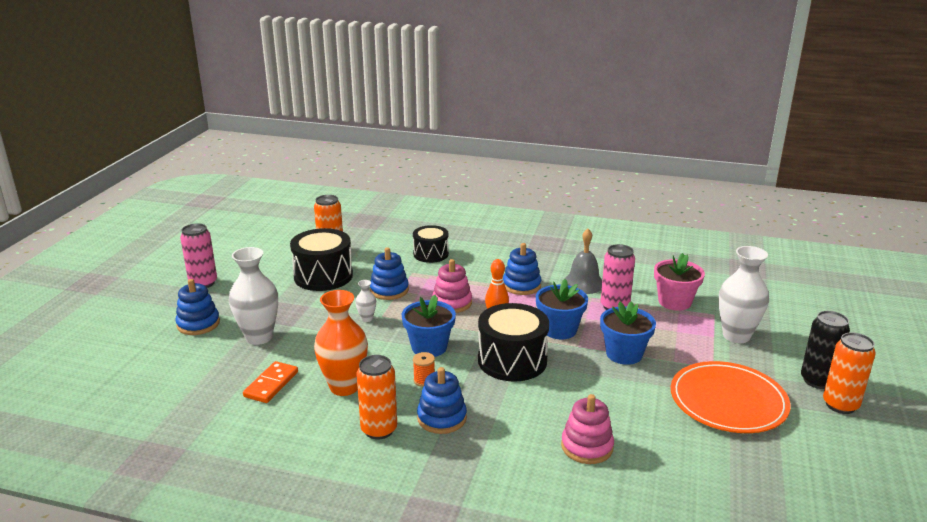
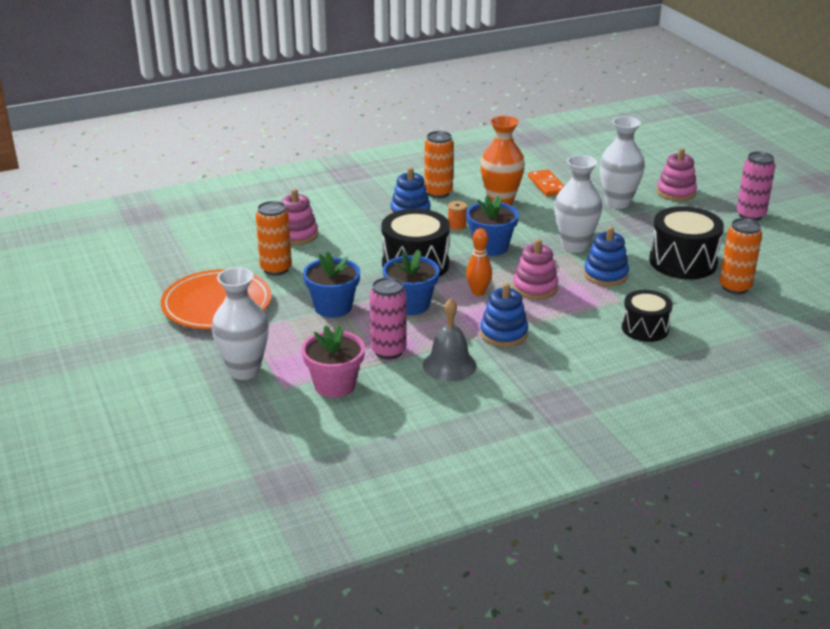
camera: 140 degrees right, 5 degrees up
blue stacking toy [176,279,220,335] -> pink stacking toy [657,148,697,201]
white vase [355,280,376,322] -> white vase [554,155,602,253], size x2.19
black can [801,311,850,389] -> none
orange can [823,332,876,414] -> orange can moved to [256,201,292,276]

